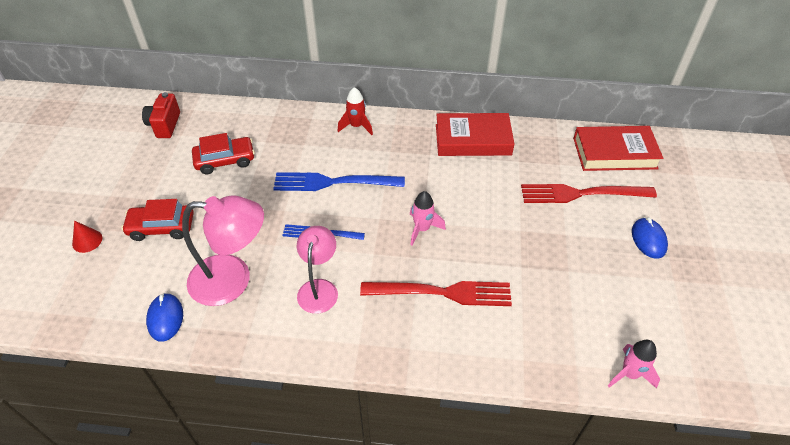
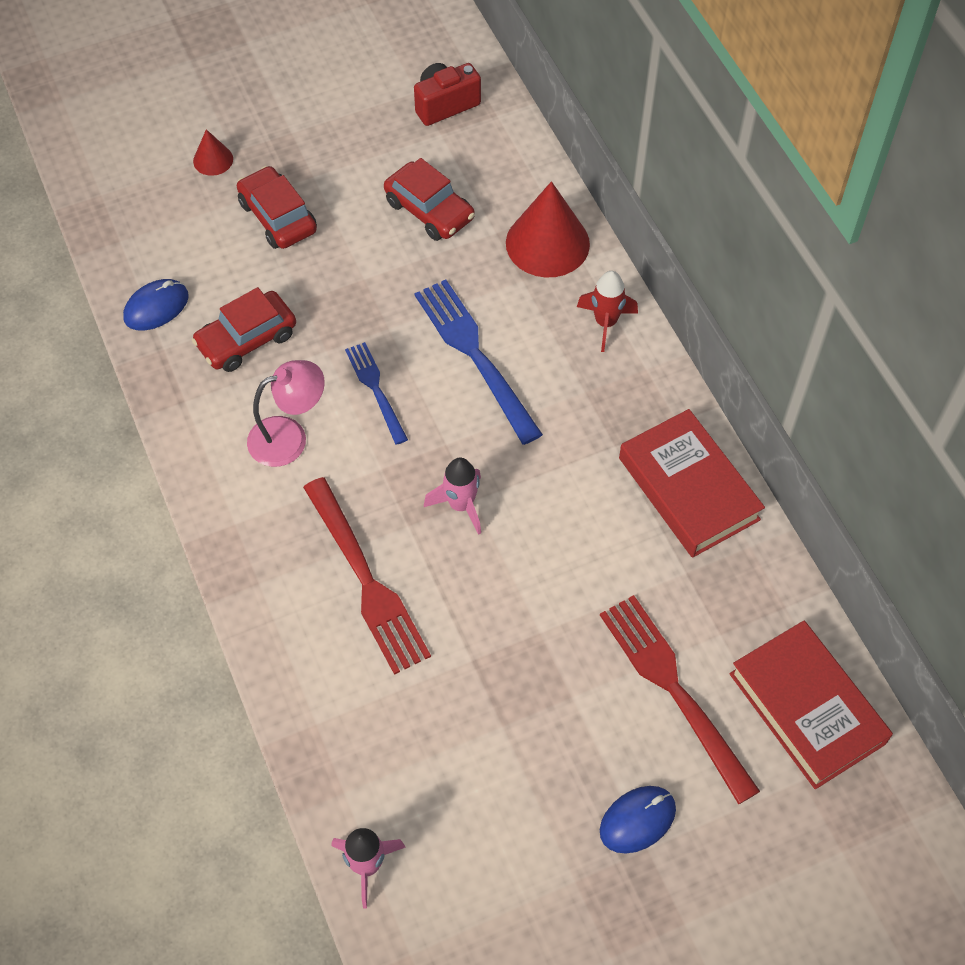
camera: 60 degrees right, 10 degrees up
pink lamp [182,196,264,306] -> red car [192,287,296,372]
none -> red cone [506,181,590,277]

